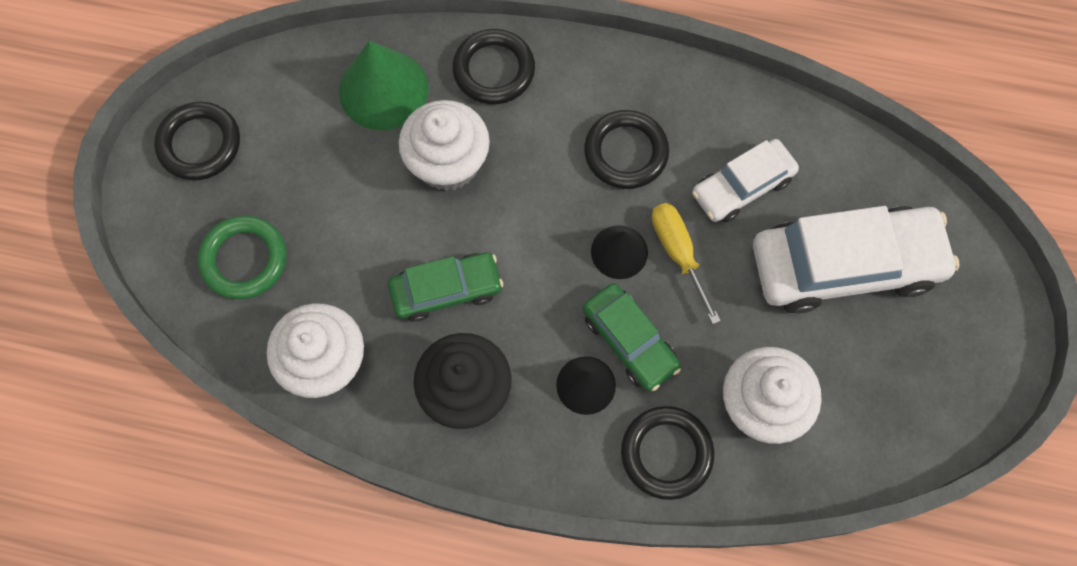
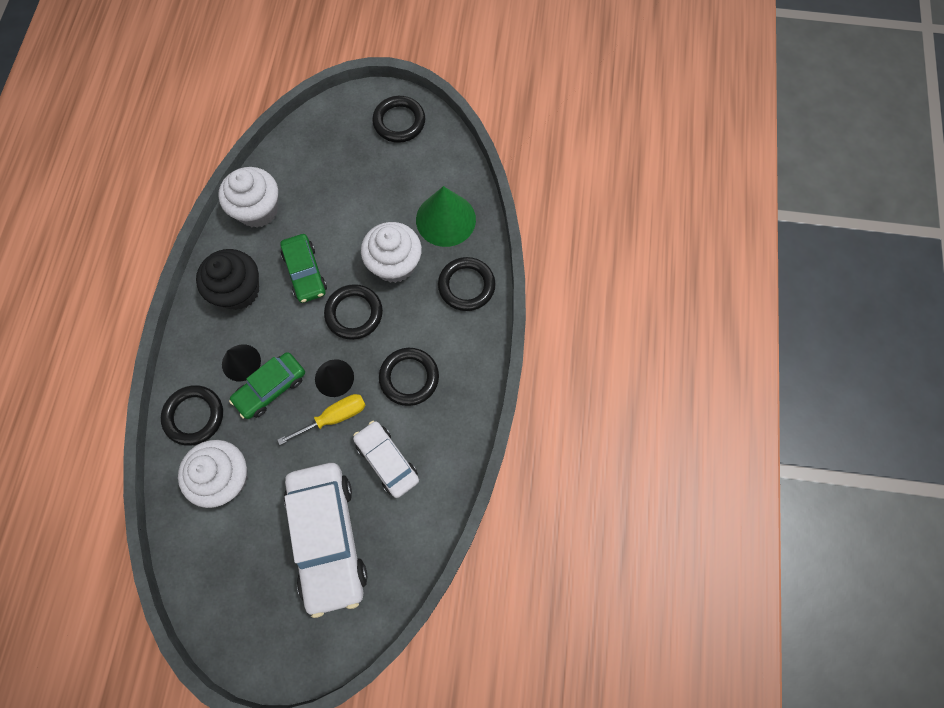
camera: 85 degrees right, 0 degrees up
green ring [198,215,286,299] -> none
none -> black ring [324,284,383,340]

